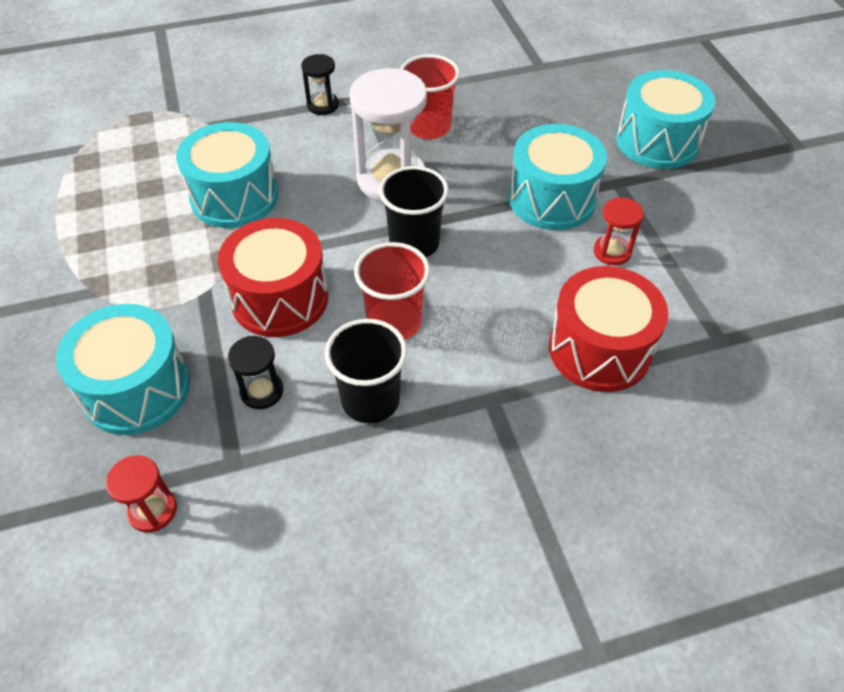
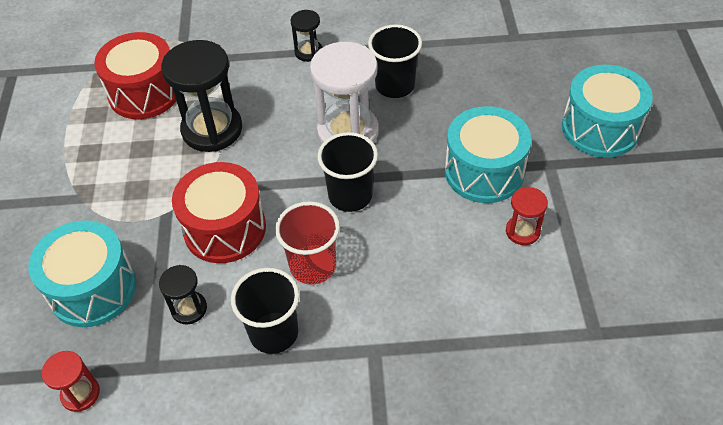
camera: 15 degrees right, 0 degrees up
turquoise drum [176,122,278,228] -> black hourglass [161,40,242,152]
red cup [400,54,460,139] -> black cup [368,24,422,98]
red drum [549,266,669,392] -> red drum moved to [94,32,176,119]

